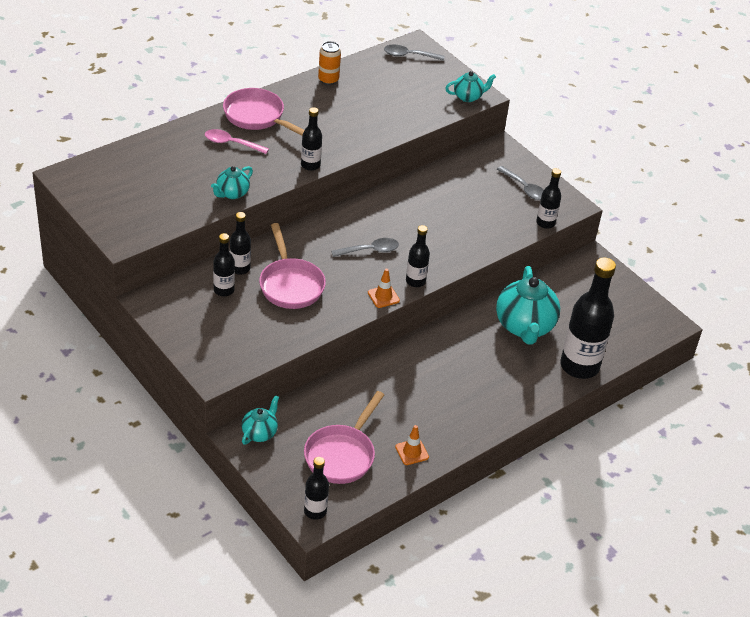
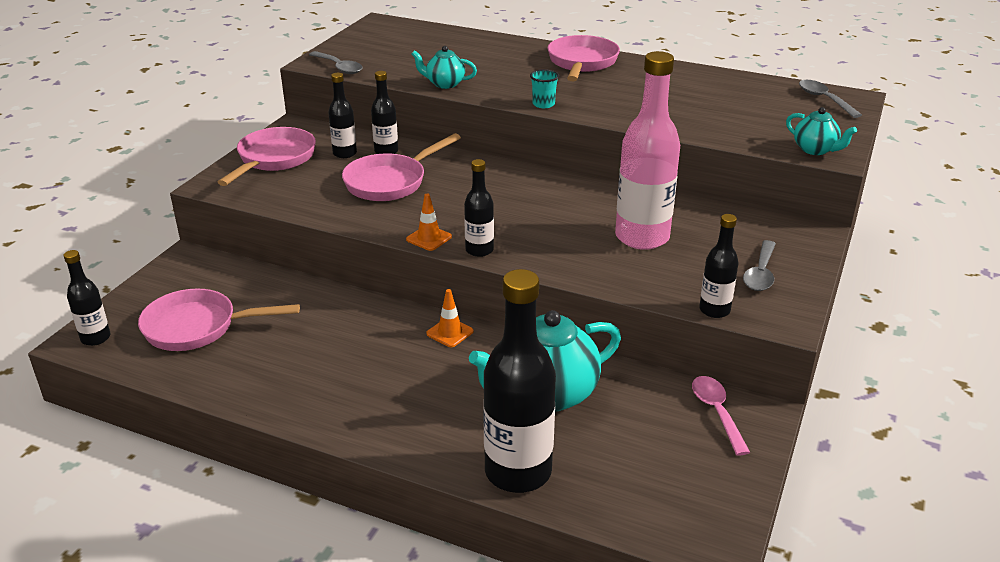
camera: 65 degrees right, 10 degrees down
pink spoon [205,129,269,154] -> pink spoon moved to [692,376,750,456]
turquoise teapot [242,395,279,445] -> none
black bottle [301,107,322,171] -> turquoise cup [530,69,559,108]
orange can [318,41,341,85] -> none
grey spoon [331,238,399,257] -> grey spoon moved to [309,51,363,74]
orange traffic cone [395,425,429,465] -> orange traffic cone moved to [426,289,474,347]
none -> pink pan [217,127,316,186]
none -> pink bottle [615,51,680,250]

